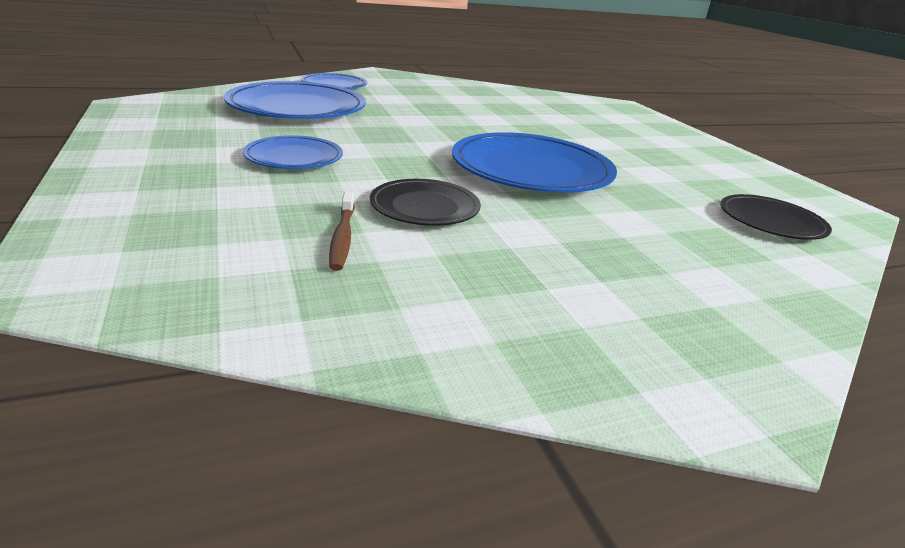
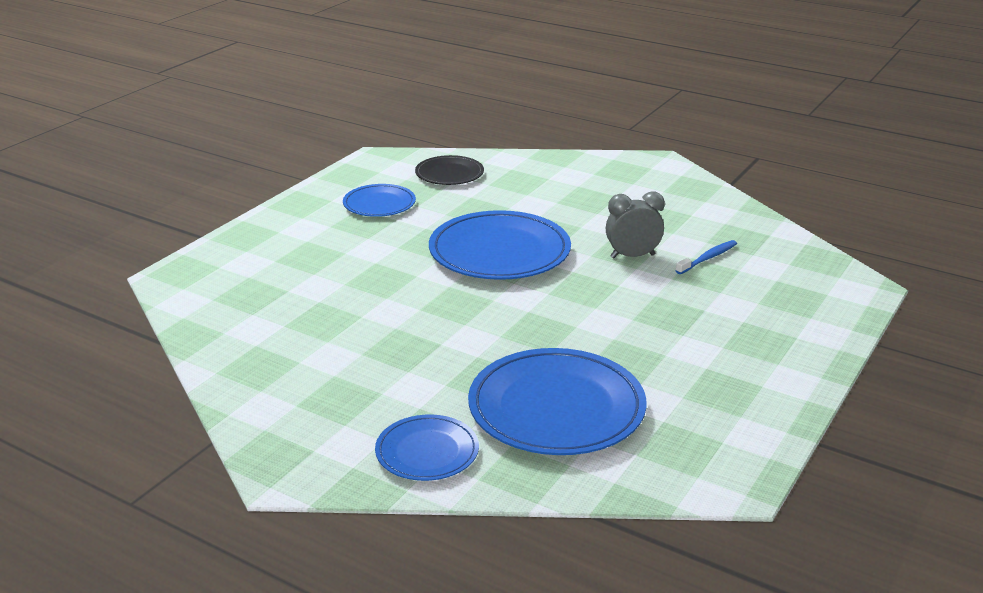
camera: 125 degrees left, 0 degrees up
blue plate [243,135,343,169] -> blue plate moved to [343,184,416,217]
brown toothbrush [329,191,355,271] -> blue toothbrush [676,240,737,274]
black plate [370,179,481,226] -> grey clock [606,191,665,259]

